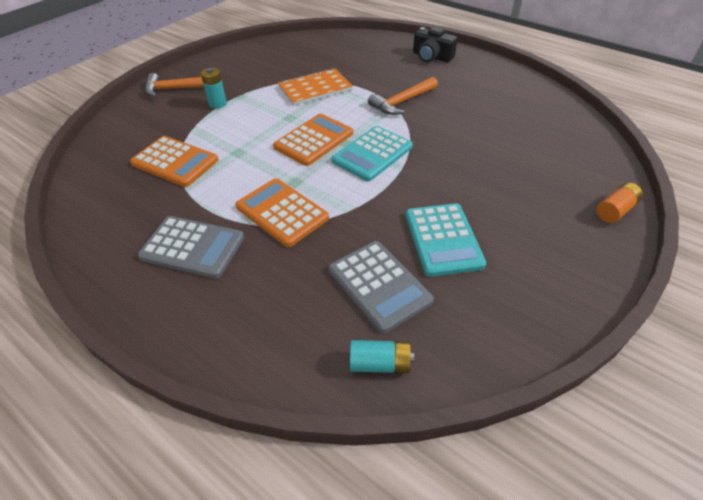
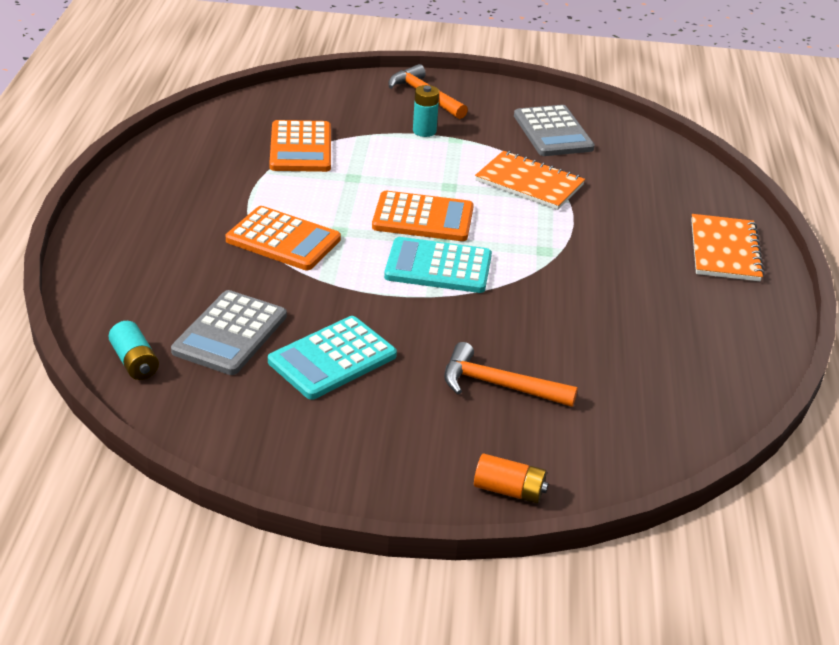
camera: 55 degrees right, 10 degrees down
grey calculator [138,216,244,279] -> grey calculator moved to [514,105,595,156]
orange calculator [235,178,329,247] -> orange calculator turned 105 degrees clockwise [226,206,341,270]
orange hammer [368,77,438,115] -> orange hammer moved to [444,342,578,407]
black camera [413,26,458,62] -> orange notebook [691,214,764,281]

